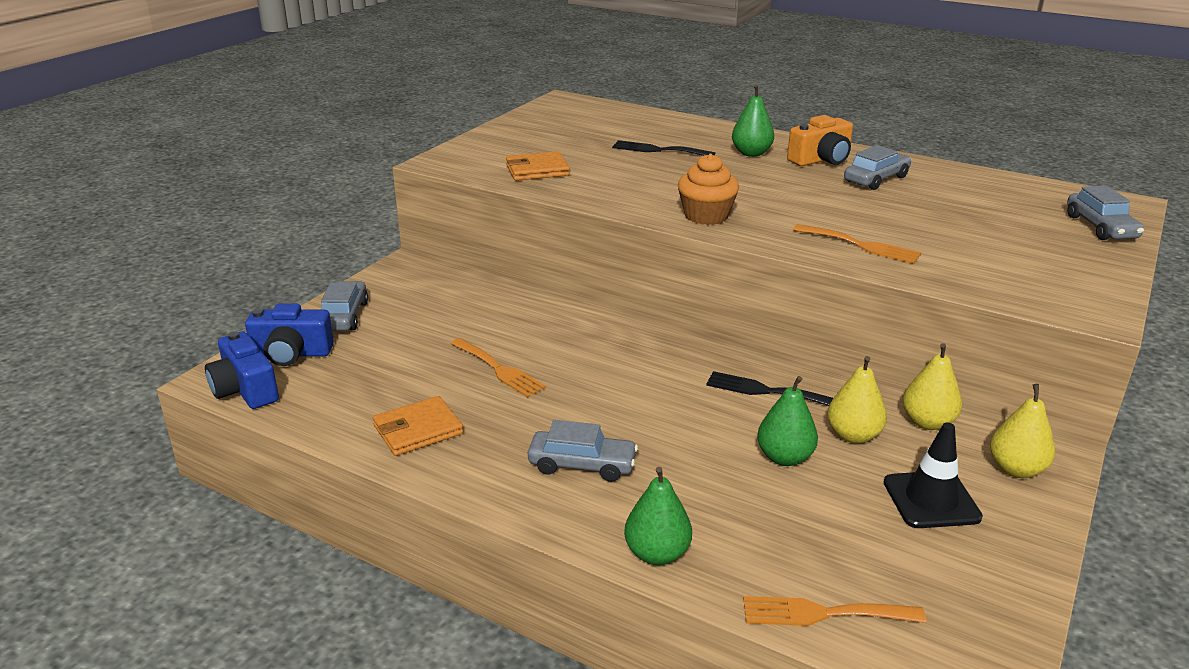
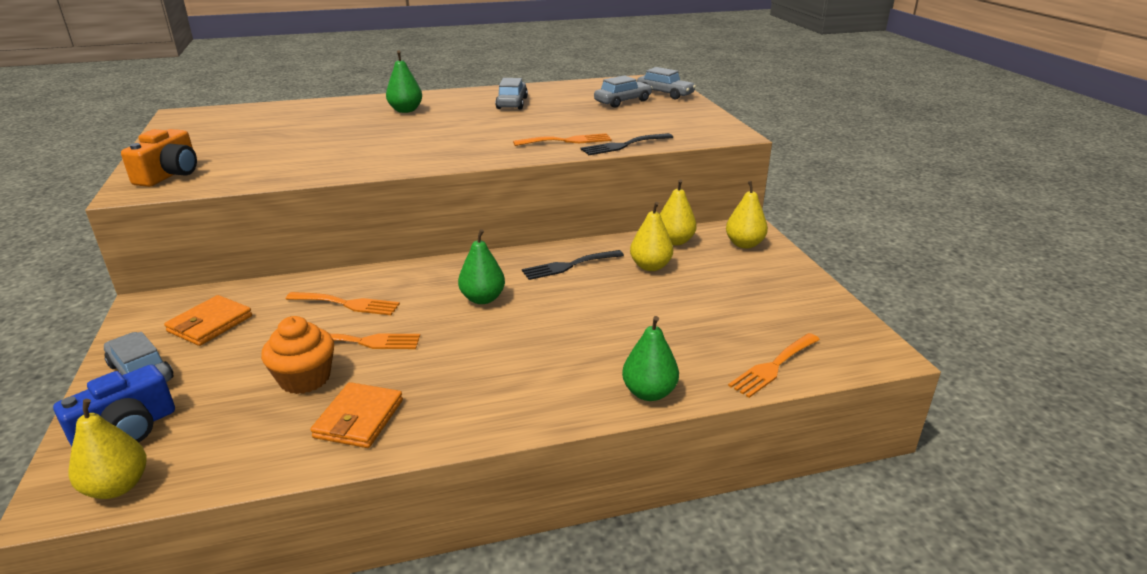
camera: 45 degrees left, 0 degrees up
blue camera [205,331,279,409] -> yellow pear [69,399,147,499]
orange wallet [506,151,570,181] -> orange wallet moved to [164,295,252,346]
grey car [528,420,638,482] -> grey car moved to [594,75,652,108]
black fork [612,140,715,156] -> black fork moved to [580,133,673,155]
orange cupcake [678,154,739,225] -> orange cupcake moved to [261,316,334,394]
green pear [757,376,818,466] -> green pear moved to [458,229,505,304]
orange camera [787,115,853,166] -> orange camera moved to [121,129,197,187]
black traffic cone [884,423,983,528] -> none
none -> orange fork [286,292,400,315]

